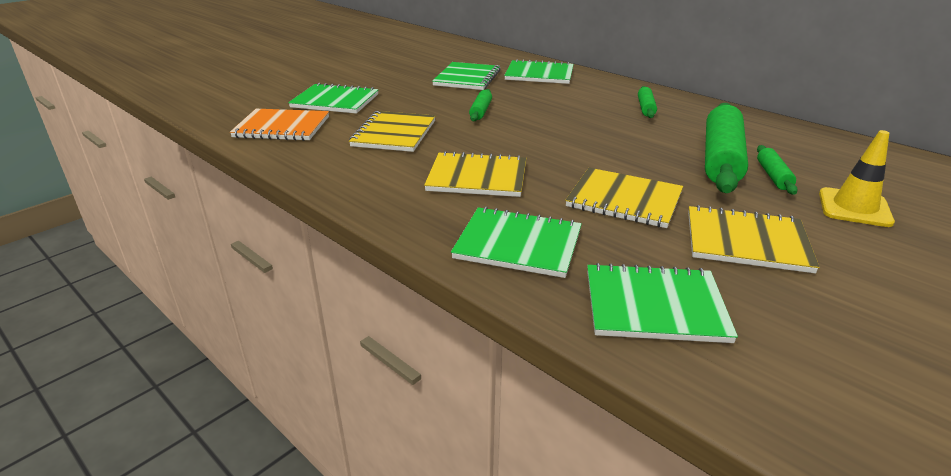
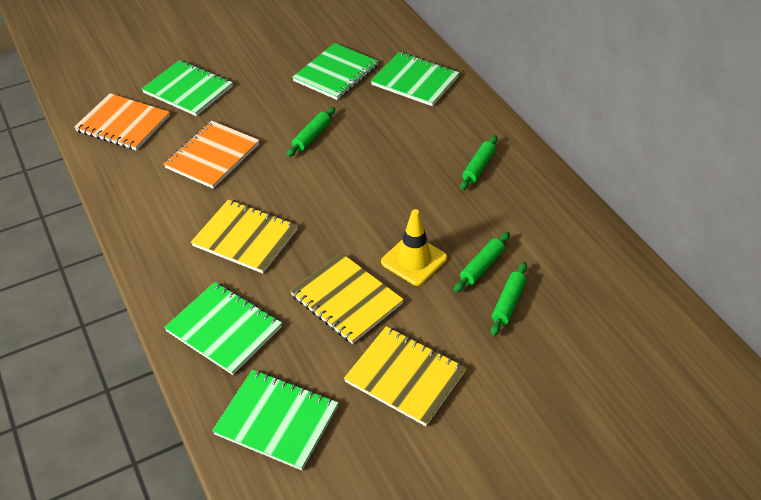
camera: 20 degrees right, 15 degrees up
yellow notebook [349,111,435,152] -> orange notebook [164,121,260,189]
green rolling pin [705,103,748,193] -> green rolling pin [454,232,510,292], size x0.47
yellow traffic cone [819,130,895,227] -> yellow traffic cone moved to [381,209,447,286]

